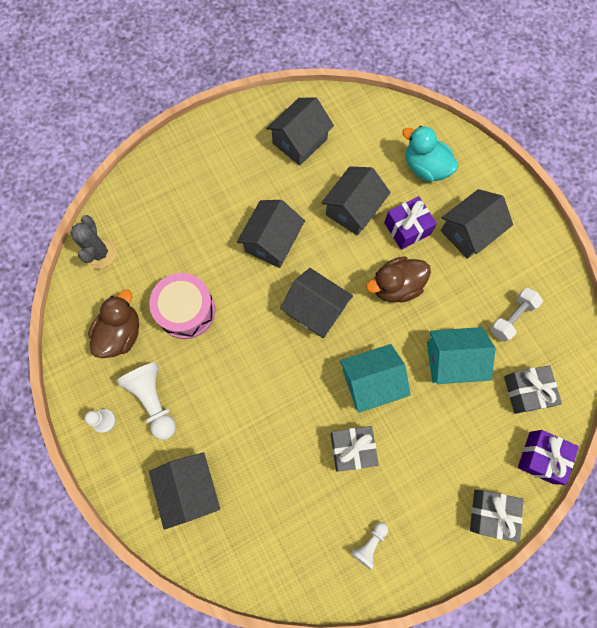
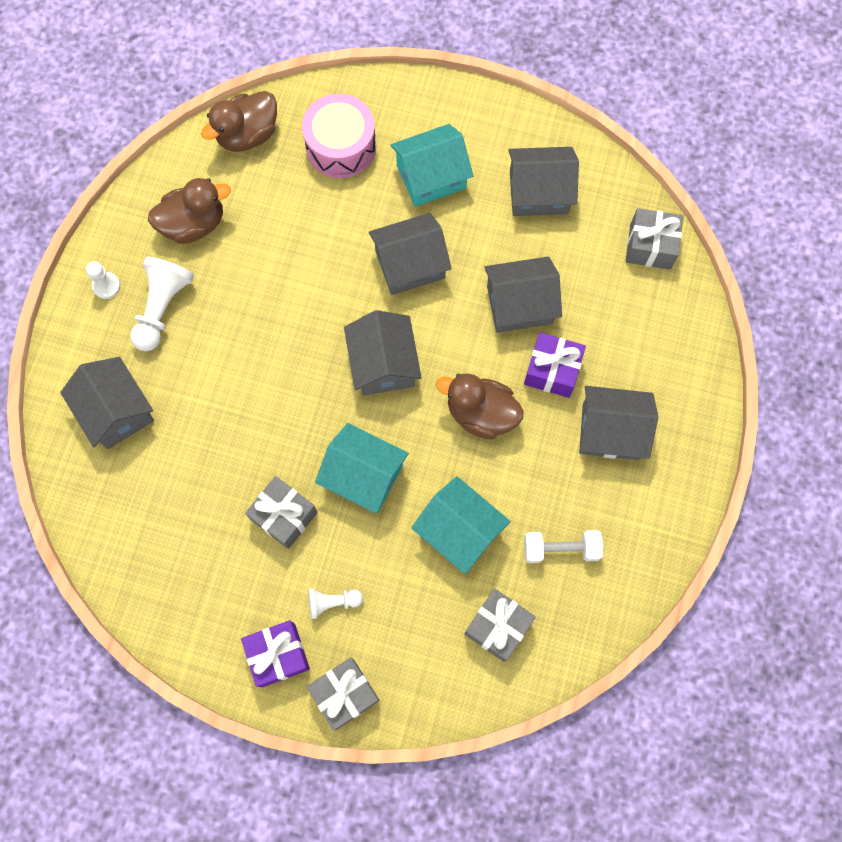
camera: 45 degrees right, 0 degrees up
grey cactus [70,215,117,269] -> brown duck [201,91,277,152]
pink drum [149,273,215,339] -> pink drum moved to [302,94,376,178]
grey house [149,452,220,530] -> grey house turned 60 degrees counterclockwise [60,357,154,449]
white pawn [351,522,388,570] -> white pawn moved to [308,588,363,619]
turquoise duck [402,126,458,182] -> none
purple gift [518,430,579,485] -> purple gift moved to [241,620,310,687]
none -> turquoise house [391,124,473,207]
none -> grey gift [626,208,683,269]

